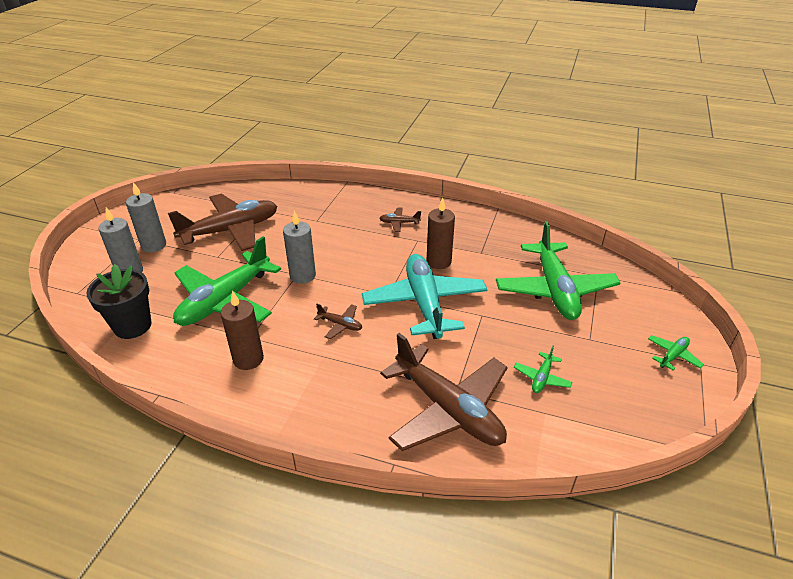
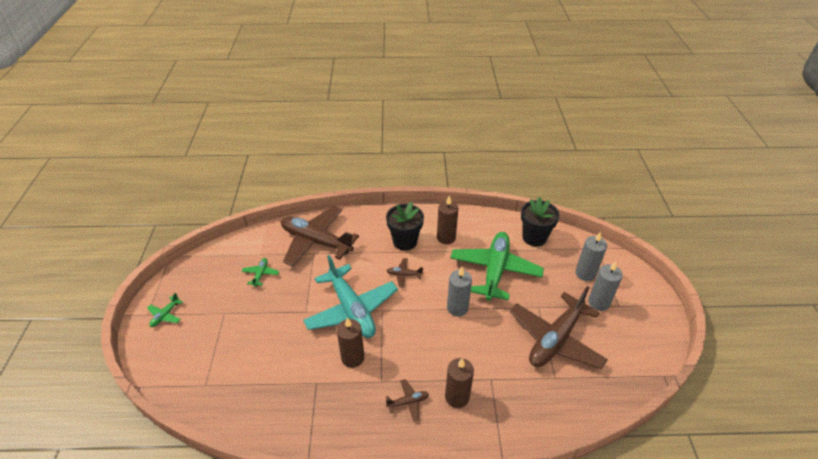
camera: 160 degrees right, 5 degrees up
green plane [496,221,621,320] -> none
none -> black flower pot [386,202,424,251]
none -> brown candle [445,358,474,408]

